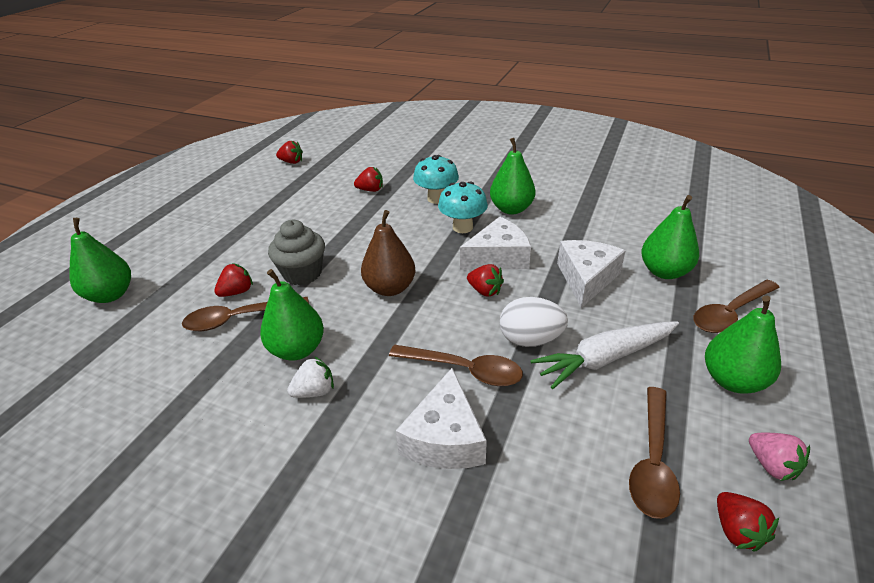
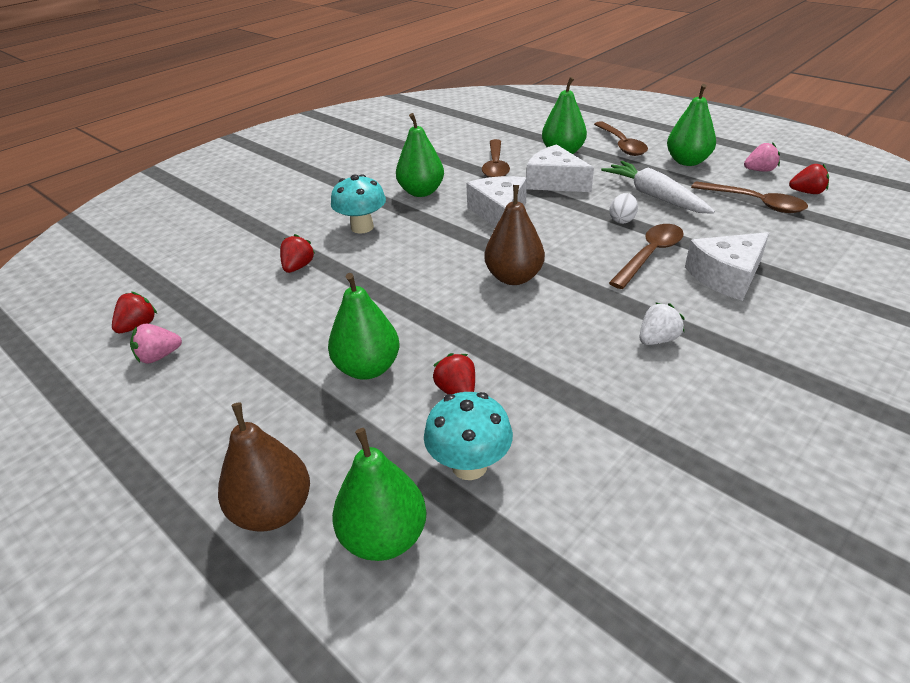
camera: 70 degrees left, 0 degrees up
brown spoon [182,297,309,331] -> brown spoon moved to [482,139,510,178]
green pear [260,269,324,361] -> green pear moved to [328,273,399,380]
grey cupcake [268,220,325,285] -> none
white strawberry [287,356,334,398] -> white strawberry turned 60 degrees clockwise [640,302,685,345]
white cheese [396,368,487,469] -> white cheese turned 120 degrees clockwise [685,232,769,301]
turquoise mushroom [438,182,488,233] -> turquoise mushroom moved to [424,392,513,480]
red strawberry [467,264,504,297] -> none
white egg [500,297,568,347] -> white egg [610,193,638,224], size x0.63
white carrot [530,321,679,389] -> white carrot turned 150 degrees clockwise [601,161,715,214]
none -> pink strawberry [130,324,182,364]
none -> brown pear [218,402,310,532]

